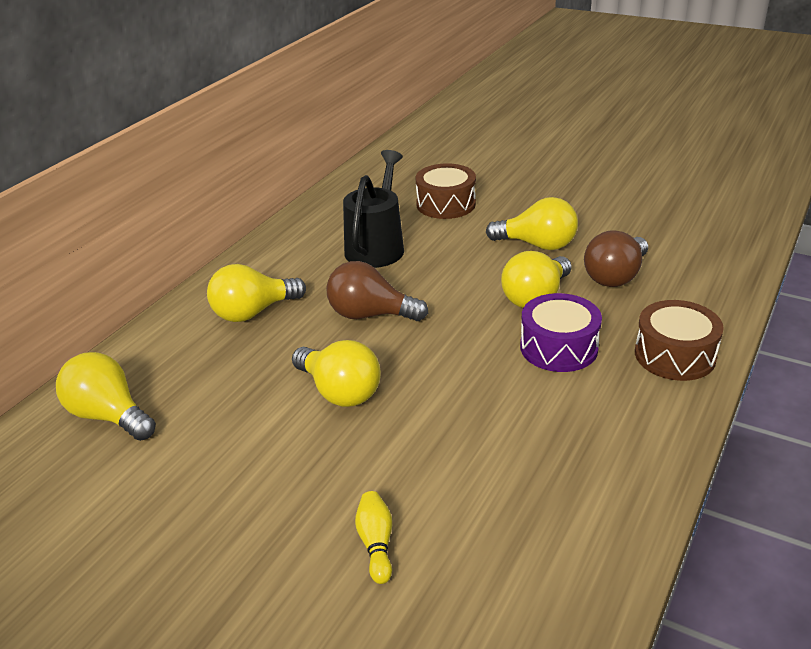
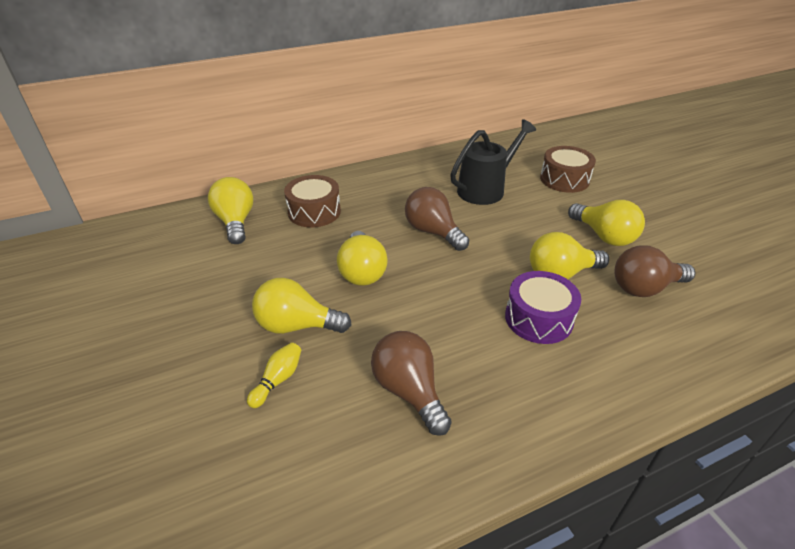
camera: 35 degrees right, 5 degrees up
yellow light bulb [207,264,306,322] -> yellow light bulb moved to [252,278,352,334]
brown drum [635,300,724,381] -> brown drum moved to [284,175,341,228]
none -> brown light bulb [371,331,452,436]

